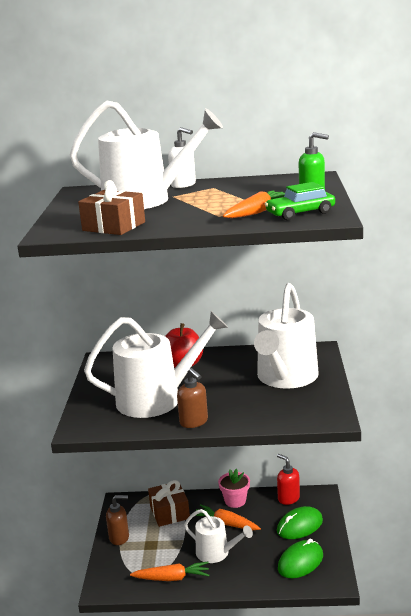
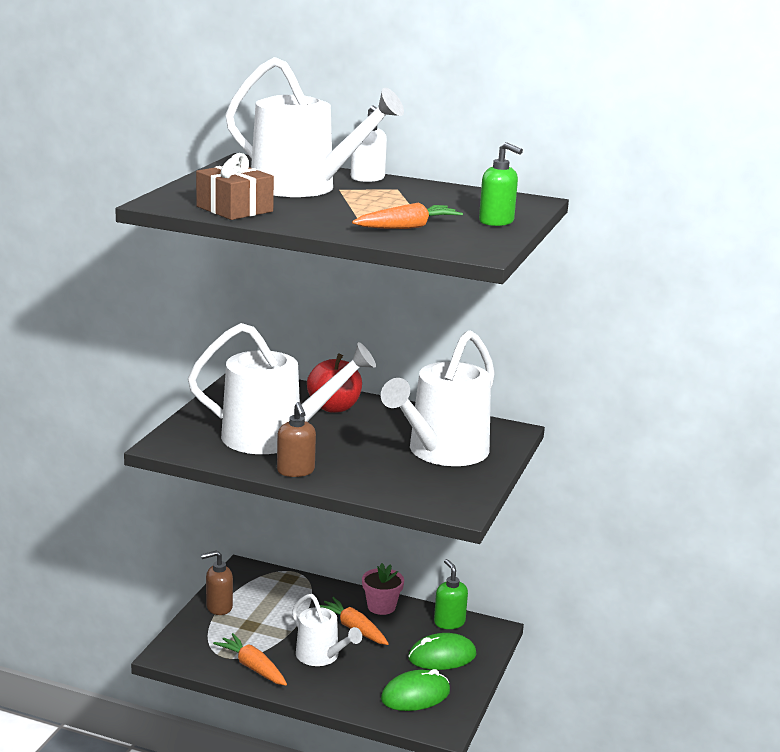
camera: 15 degrees right, 0 degrees up
brown soap dispenser [106,495,129,545] -> brown soap dispenser turned 150 degrees clockwise [201,550,233,615]
orange carrot [130,562,209,581] -> orange carrot turned 150 degrees counterclockwise [213,633,287,686]
brown gift [148,480,190,527] -> none
green car [265,182,335,220] -> none
red soap dispenser [277,454,300,505] -> green soap dispenser [434,559,468,629]

